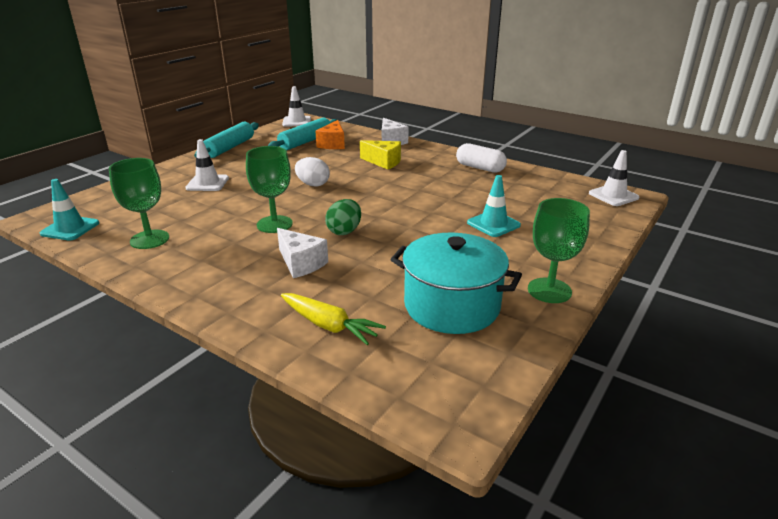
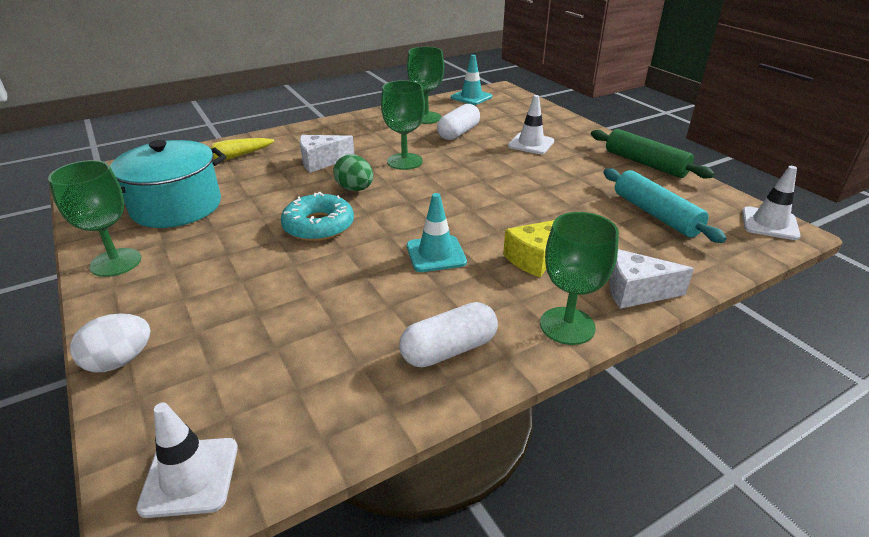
camera: 115 degrees right, 5 degrees up
turquoise rolling pin [194,122,259,158] -> green rolling pin [591,129,715,179]
white egg [295,157,330,187] -> white egg moved to [70,314,150,372]
orange cheese [315,120,345,149] -> none
turquoise traffic cone [467,175,521,237] -> turquoise traffic cone moved to [407,193,467,272]
none -> turquoise donut [281,192,354,241]
none -> white capsule [437,104,480,140]
none -> green goblet [540,212,619,345]

